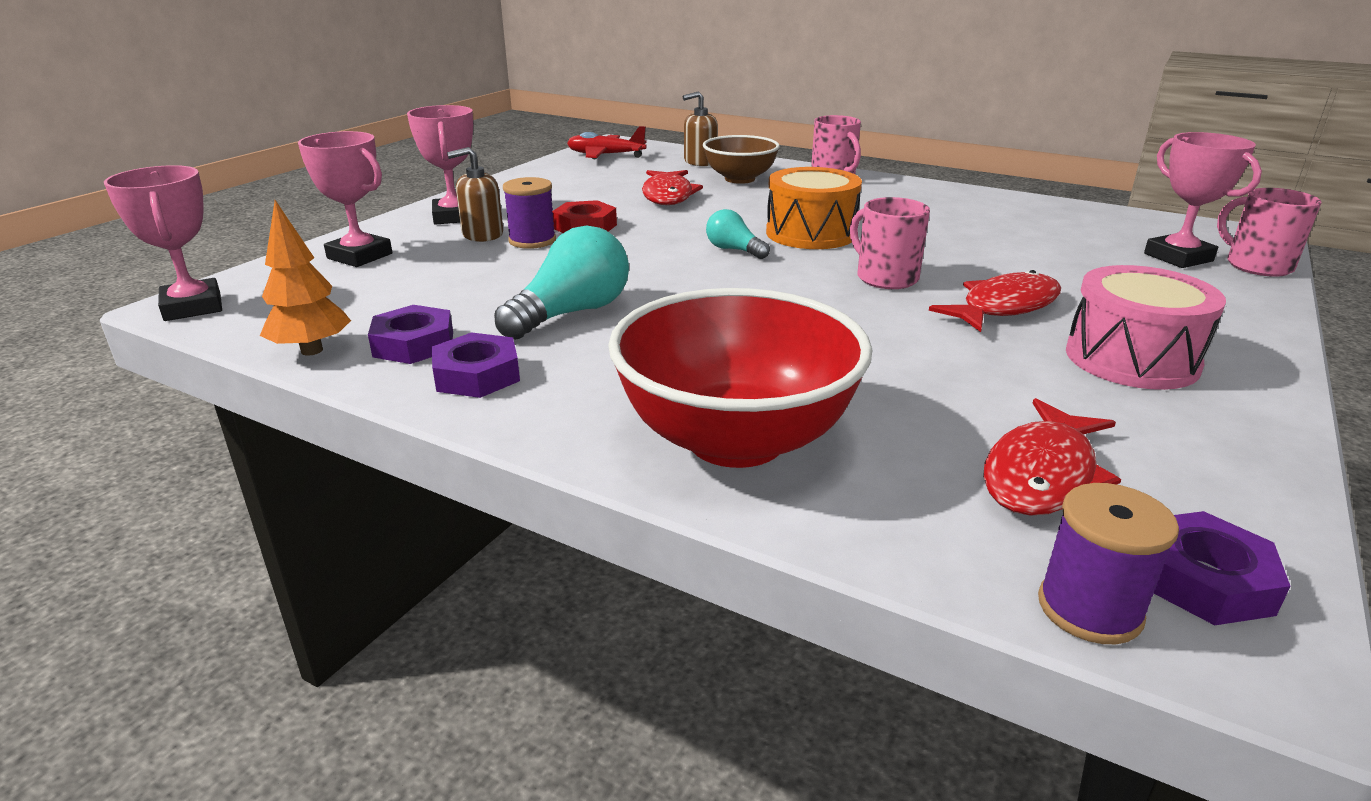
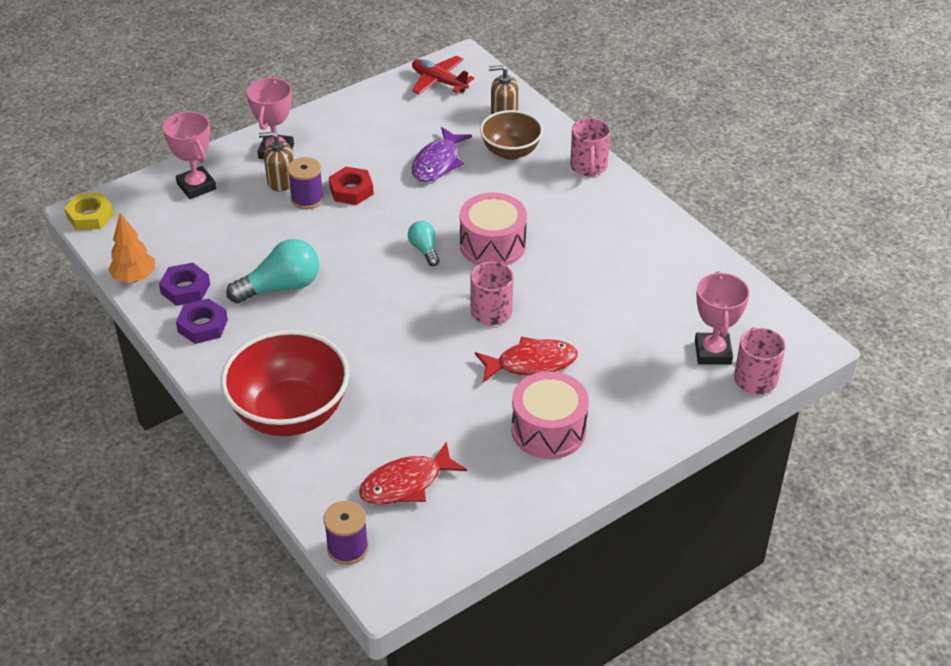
camera: 25 degrees right, 15 degrees up
pink trophy [104,165,222,321] -> yellow nut [64,193,114,231]
red fish [642,170,703,205] -> purple fish [411,127,472,182]
orange drum [766,167,862,249] -> pink drum [459,193,527,266]
purple nut [1154,511,1290,625] -> none

